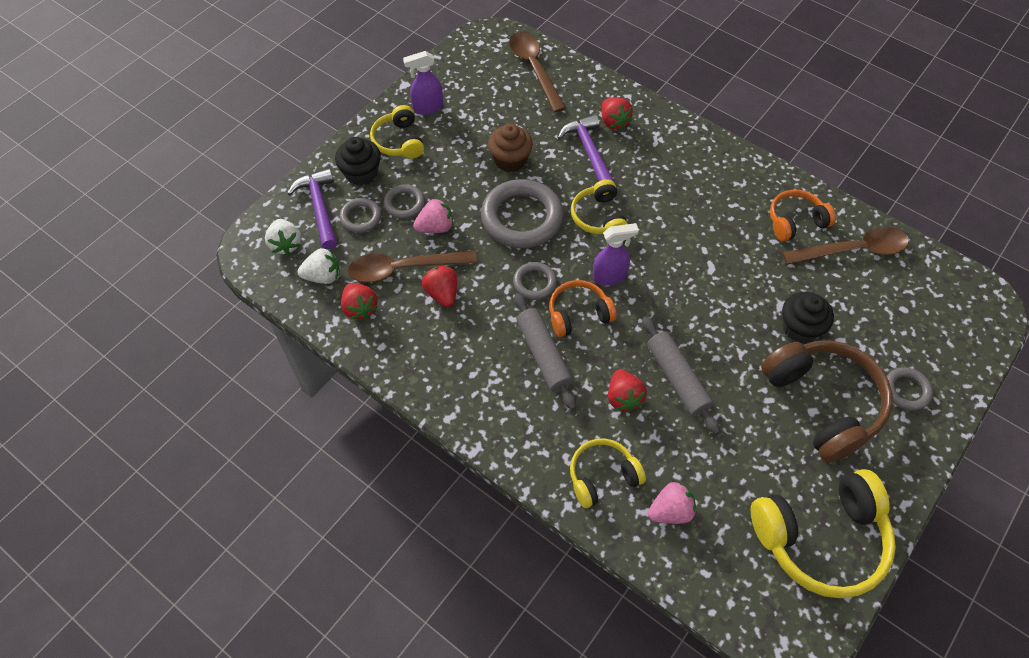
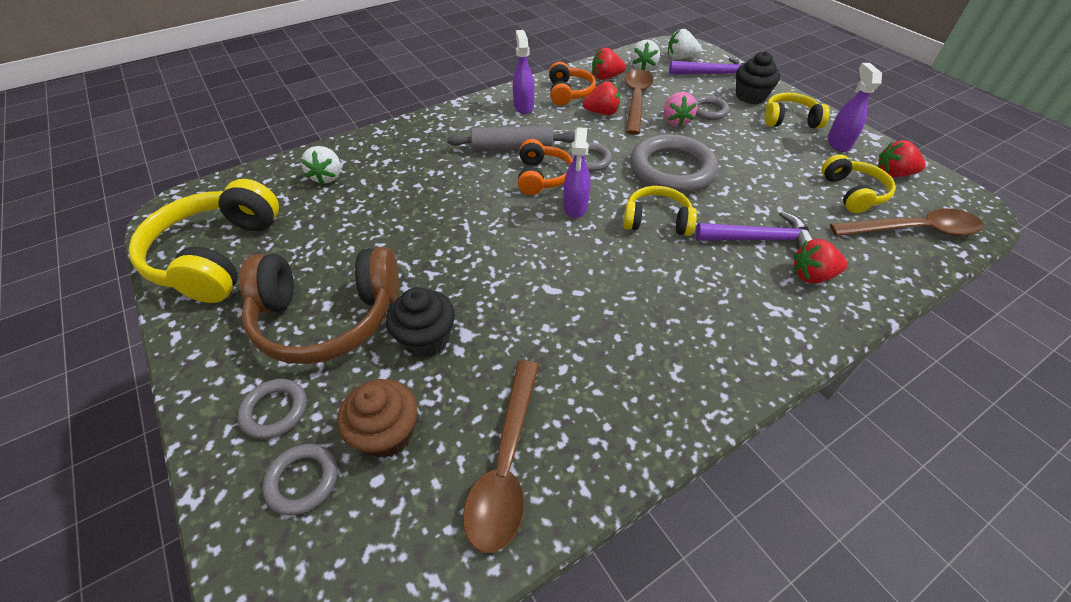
camera: 110 degrees right, 10 degrees down
grey ring [339,198,381,233] -> grey ring moved to [262,444,338,515]
brown cupcake [488,123,533,172] -> brown cupcake moved to [337,379,417,458]
yellow headphones [570,438,646,508] -> yellow headphones moved to [822,154,896,213]
red strawberry [608,369,647,412] -> red strawberry moved to [878,140,926,178]
grey rolling pin [642,316,720,435] -> none
pink strawberry [648,482,696,524] -> white strawberry [301,146,341,184]
orange headphones [770,190,836,241] -> orange headphones moved to [549,62,596,106]
none -> purple spray bottle [513,30,534,114]

